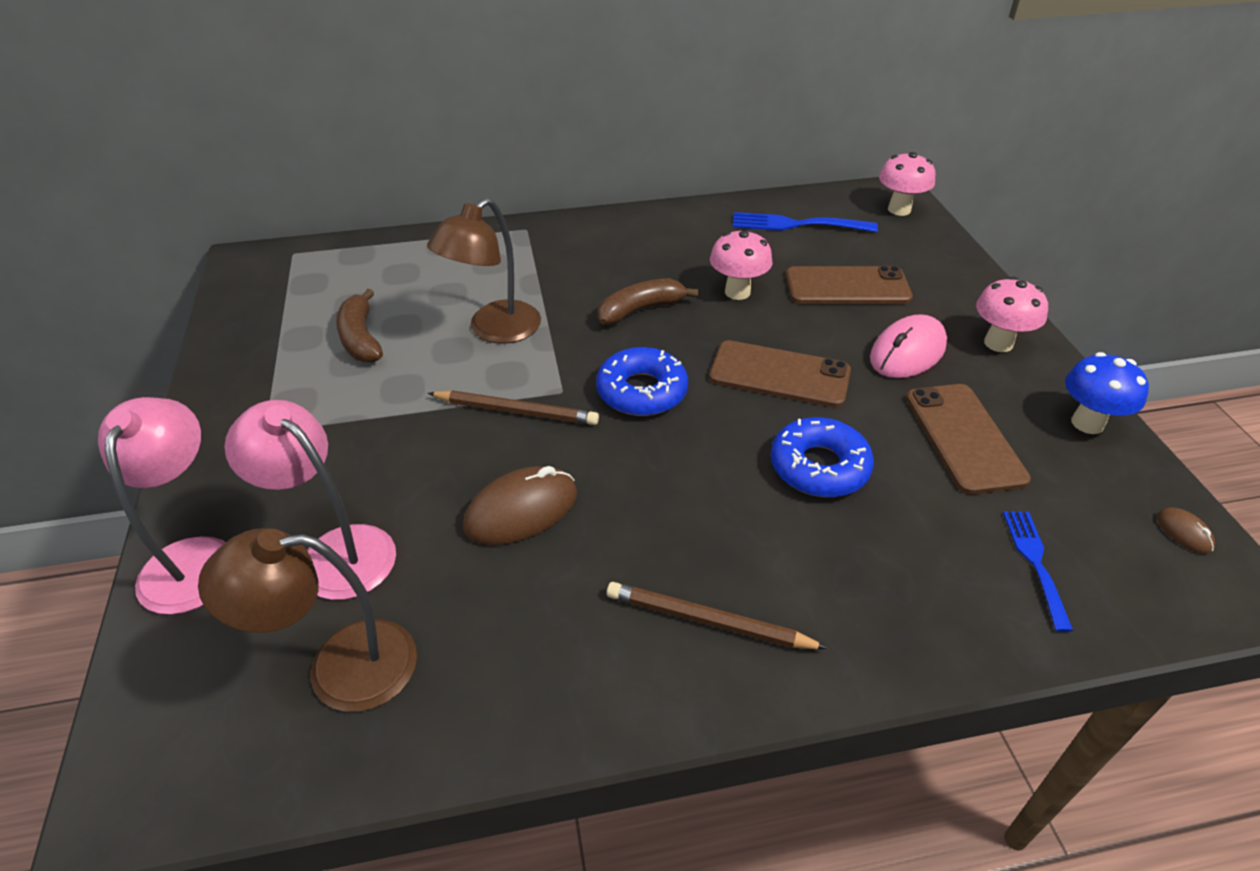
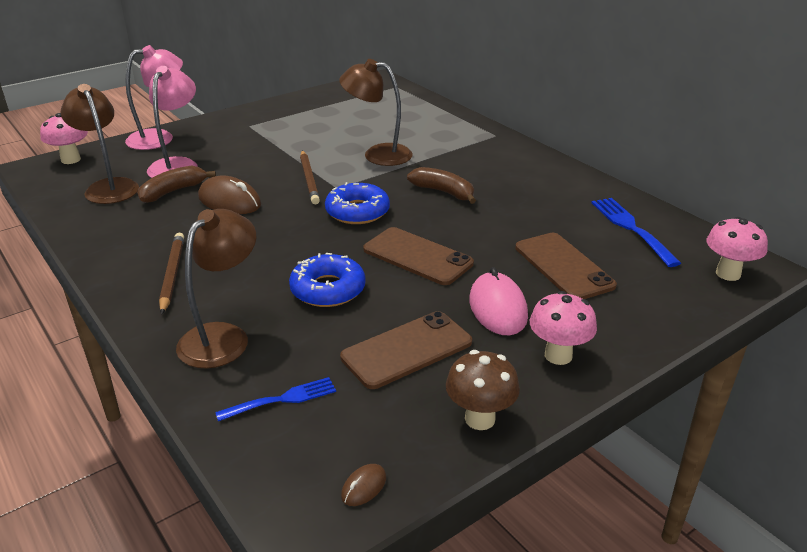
camera: 65 degrees right, 10 degrees down
brown banana [336,289,383,363] -> brown banana moved to [137,165,216,203]
brown phone [709,340,851,408] -> brown phone turned 45 degrees counterclockwise [363,227,474,285]
pink mushroom [710,229,772,300] -> pink mushroom moved to [40,113,88,164]
pink mouse [870,314,947,378] -> pink mouse turned 60 degrees clockwise [469,267,528,335]
blue mushroom [1065,352,1149,434] -> brown mushroom [446,350,520,430]
none -> brown lamp [176,209,256,368]

